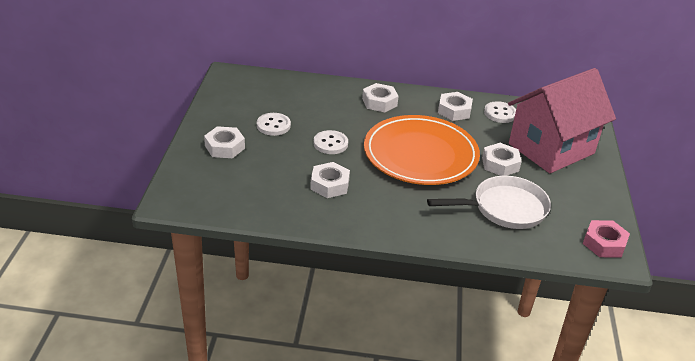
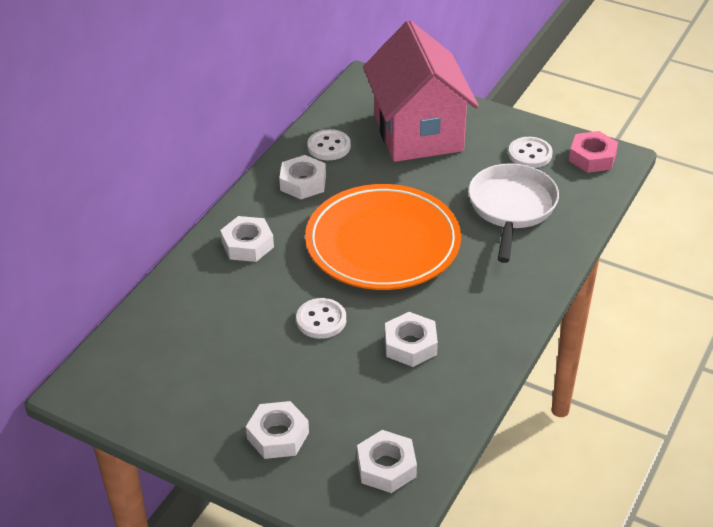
camera: 65 degrees left, 5 degrees up
white button [257,113,291,136] -> white button moved to [508,137,553,168]
white nut [482,143,522,176] -> white nut moved to [357,430,417,493]

